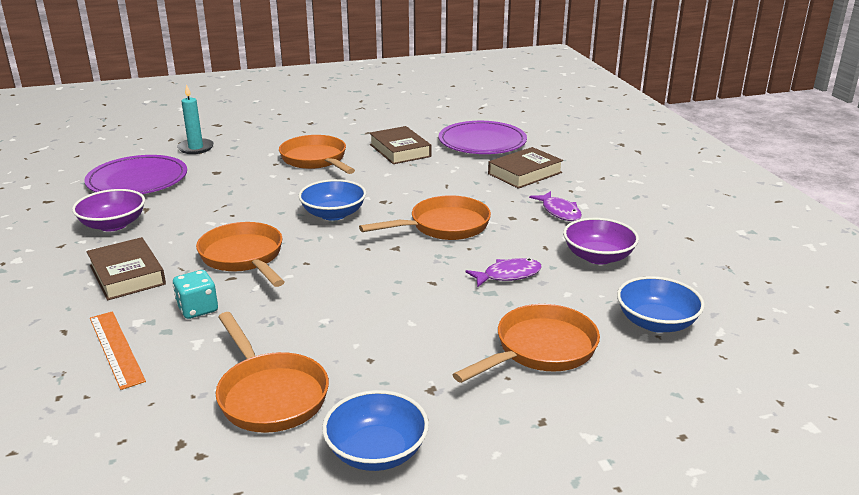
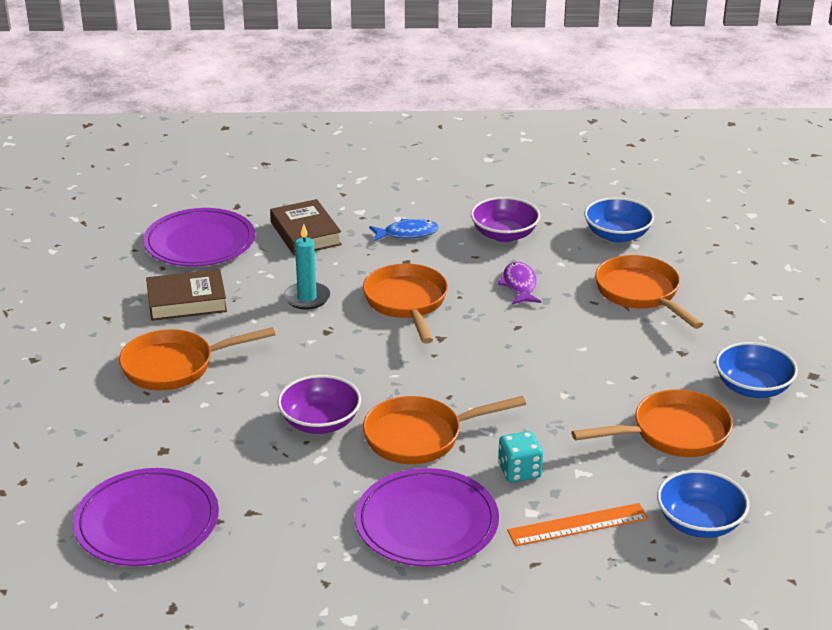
camera: 75 degrees left, 5 degrees up
purple bowl [72,189,145,232] -> purple bowl moved to [277,375,361,434]
brown book [86,237,166,300] -> purple plate [355,468,499,567]
turquoise candle [177,84,214,154] -> turquoise candle moved to [284,224,330,310]
blue bowl [298,179,366,221] -> blue bowl moved to [657,470,749,538]
purple fish [529,191,582,221] -> blue fish [369,219,439,242]

